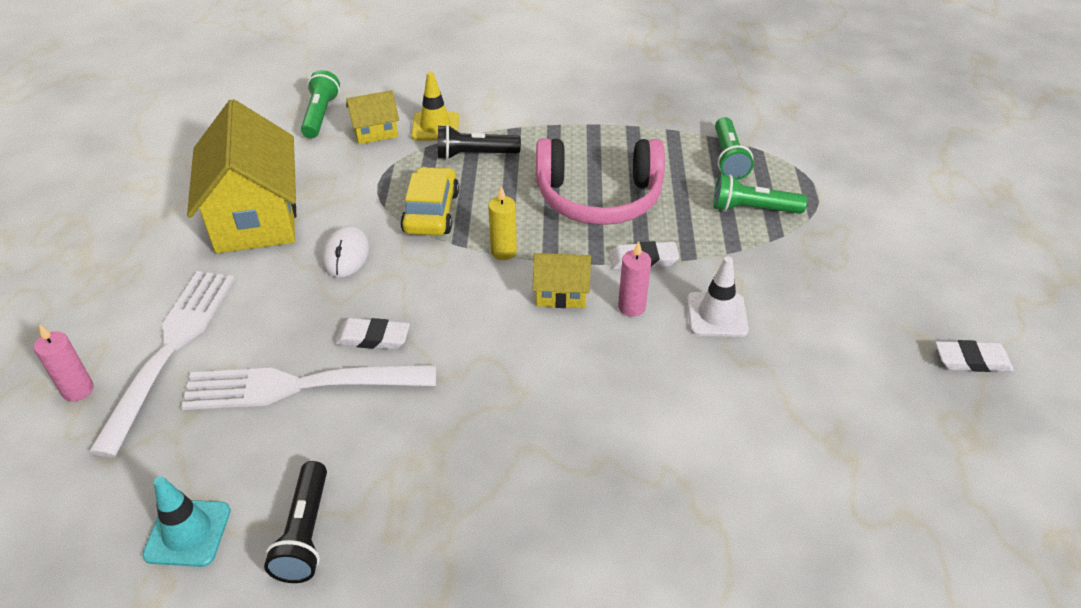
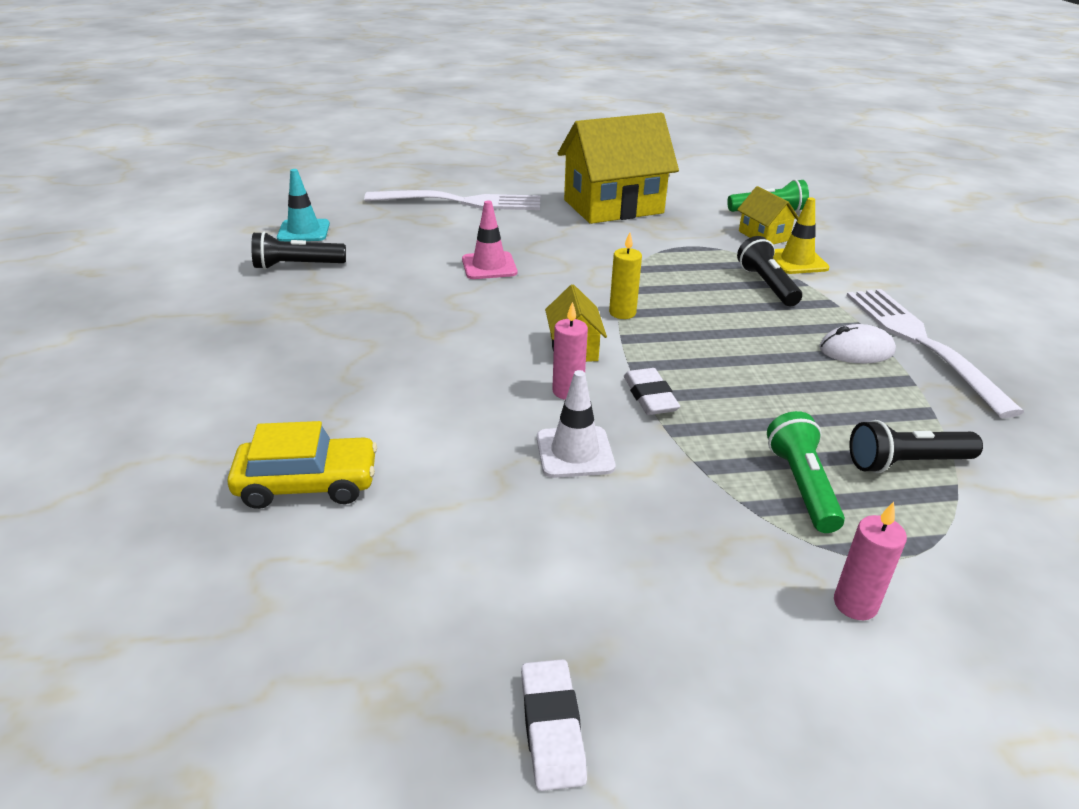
camera: 80 degrees right, 10 degrees down
pink candle [34,324,94,401] -> pink candle moved to [834,502,907,620]
white fork [181,365,436,410] -> white fork moved to [846,289,1024,418]
white mouse [322,226,370,278] -> white mouse moved to [819,324,896,363]
white eraser [335,318,410,349] -> pink traffic cone [462,201,517,279]
yellow car [400,167,459,236] -> yellow car moved to [227,421,377,509]
pink headphones [536,138,665,225] -> none
green flashlight [715,117,754,180] -> black flashlight [849,420,983,473]

